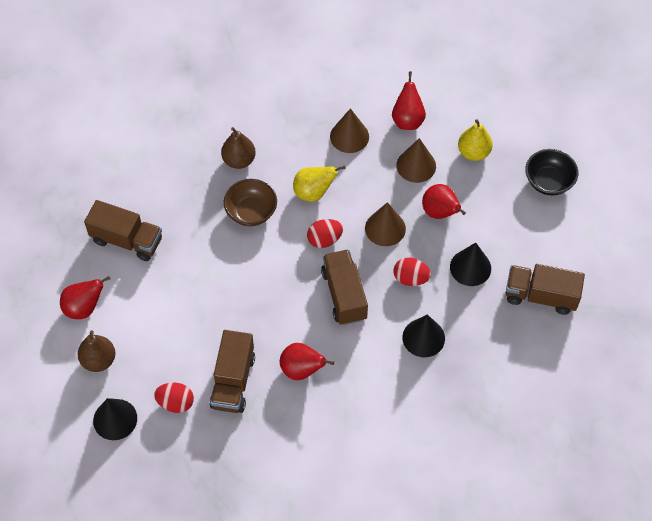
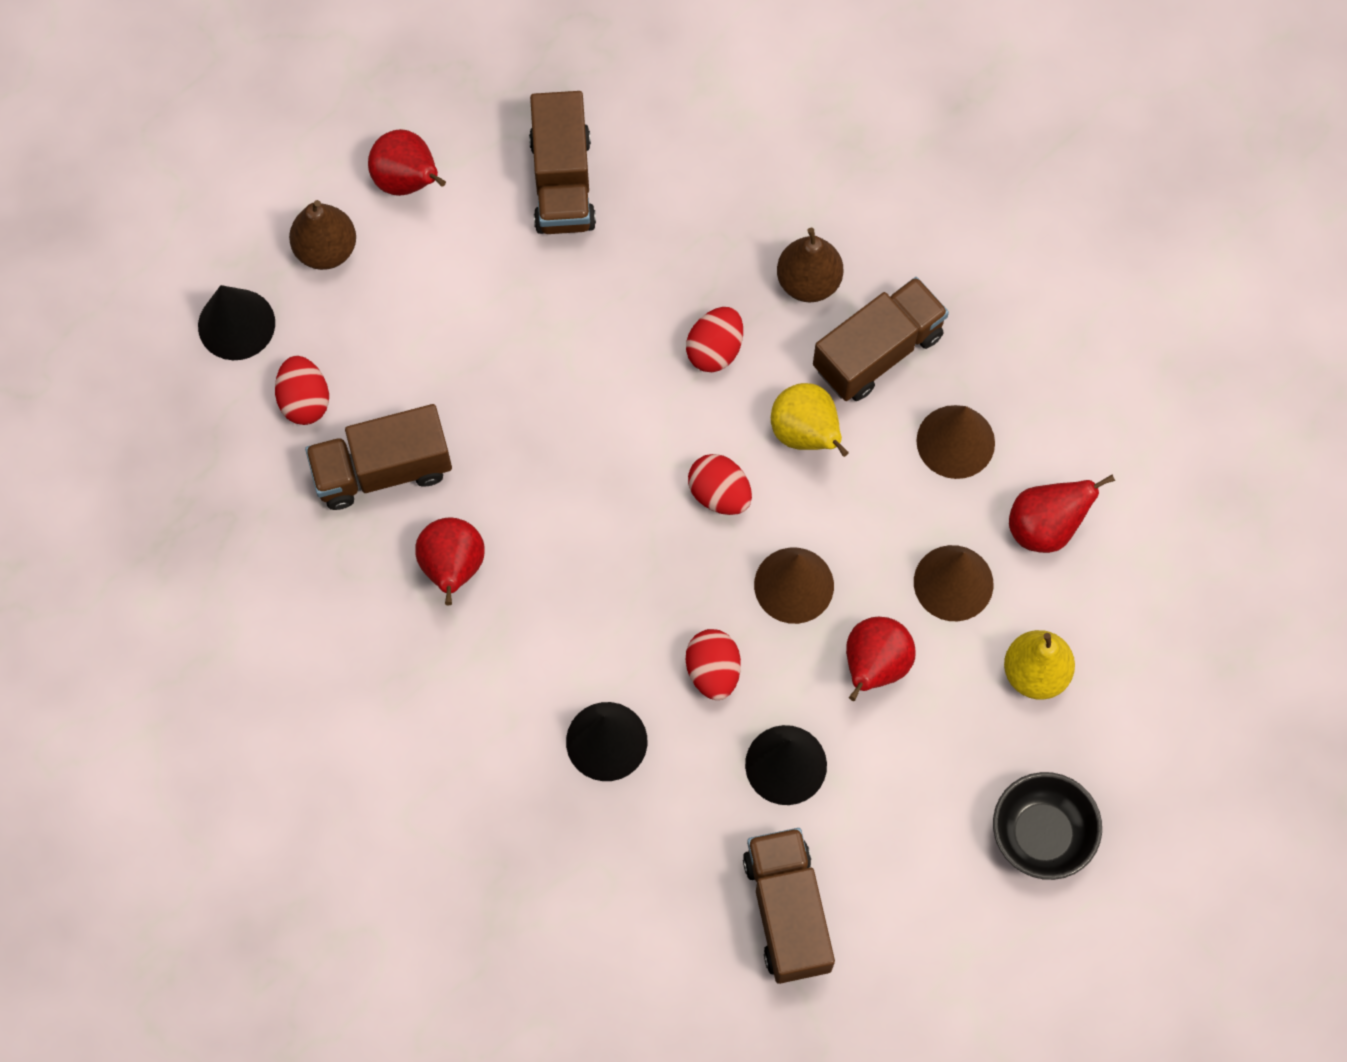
camera: 65 degrees right, 10 degrees up
brown bowl [224,179,277,226] -> red egg [686,307,743,372]
brown truck [321,249,368,325] -> brown truck moved to [813,277,949,401]

